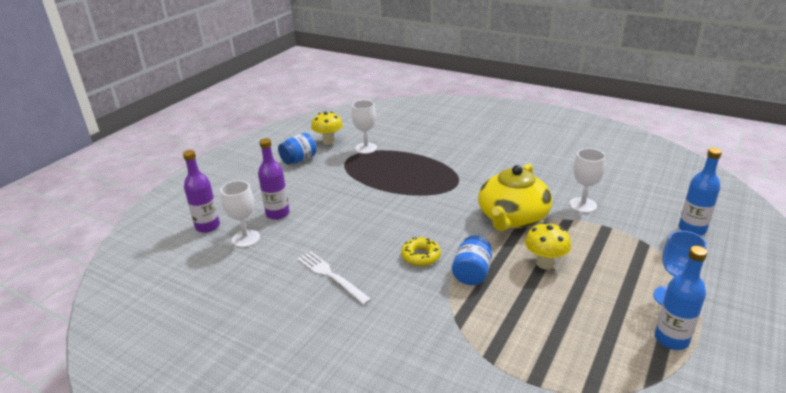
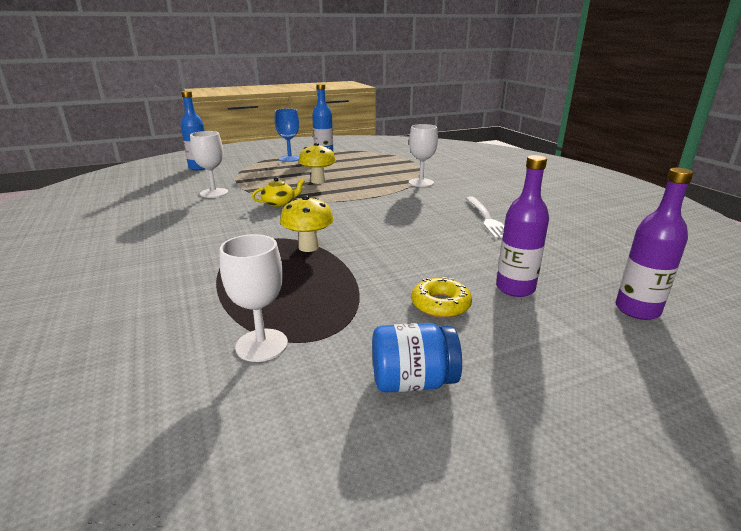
camera: 145 degrees left, 5 degrees down
white goblet [220,181,260,247] -> white goblet moved to [409,124,438,187]
yellow mushroom [311,112,343,145] -> yellow mushroom moved to [280,195,334,252]
yellow donut [401,237,441,266] -> yellow donut moved to [411,277,472,318]
blue jar [452,235,492,285] -> none
yellow teapot [478,164,552,231] -> yellow teapot [252,177,305,207], size x0.44

